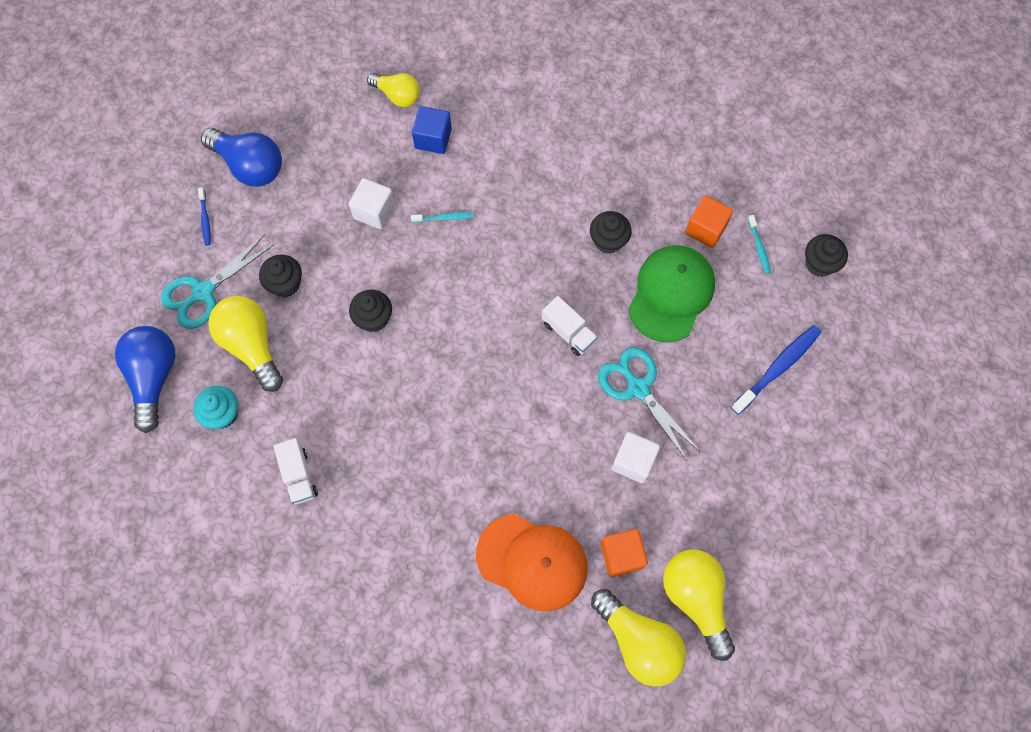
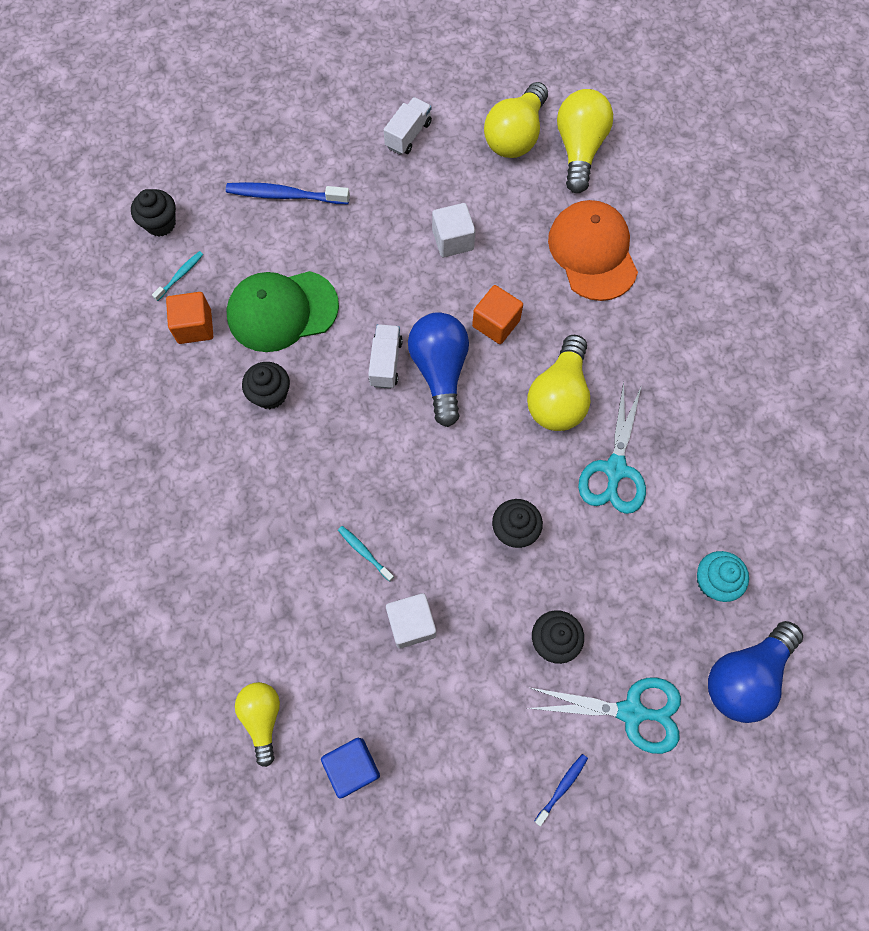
camera: 130 degrees left, 0 degrees up
blue light bulb [201,128,282,187] -> blue light bulb moved to [408,312,469,427]
yellow light bulb [208,296,283,392] -> yellow light bulb moved to [527,335,590,431]
white truck [273,438,318,504] -> white truck moved to [384,97,432,155]
blue cube [412,106,452,154] -> blue cube moved to [321,738,380,798]
turquoise scissors [598,347,700,460] -> turquoise scissors moved to [578,382,646,514]
orange cube [601,529,648,577] -> orange cube moved to [472,285,523,344]

